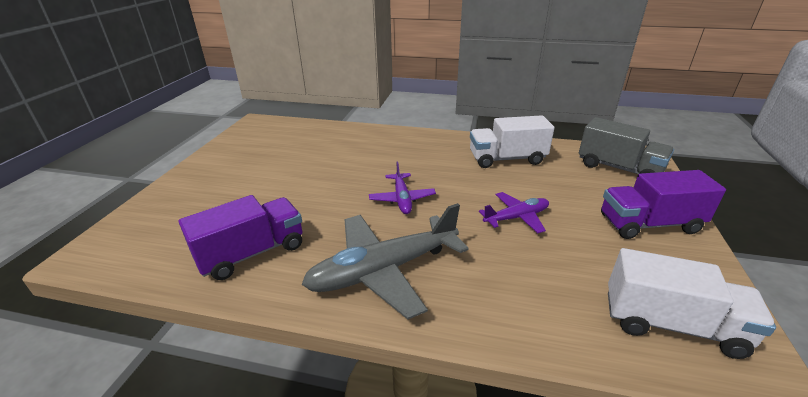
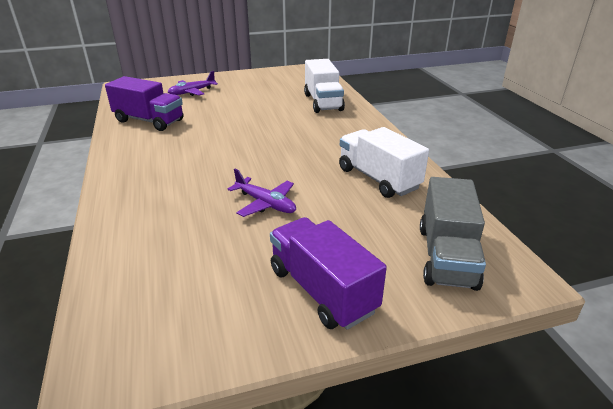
camera: 60 degrees right, 0 degrees up
grey plane [301,203,469,319] -> none
purple plane [369,161,436,214] -> purple plane moved to [168,71,218,96]
white truck [608,248,776,359] -> white truck moved to [304,59,345,113]

